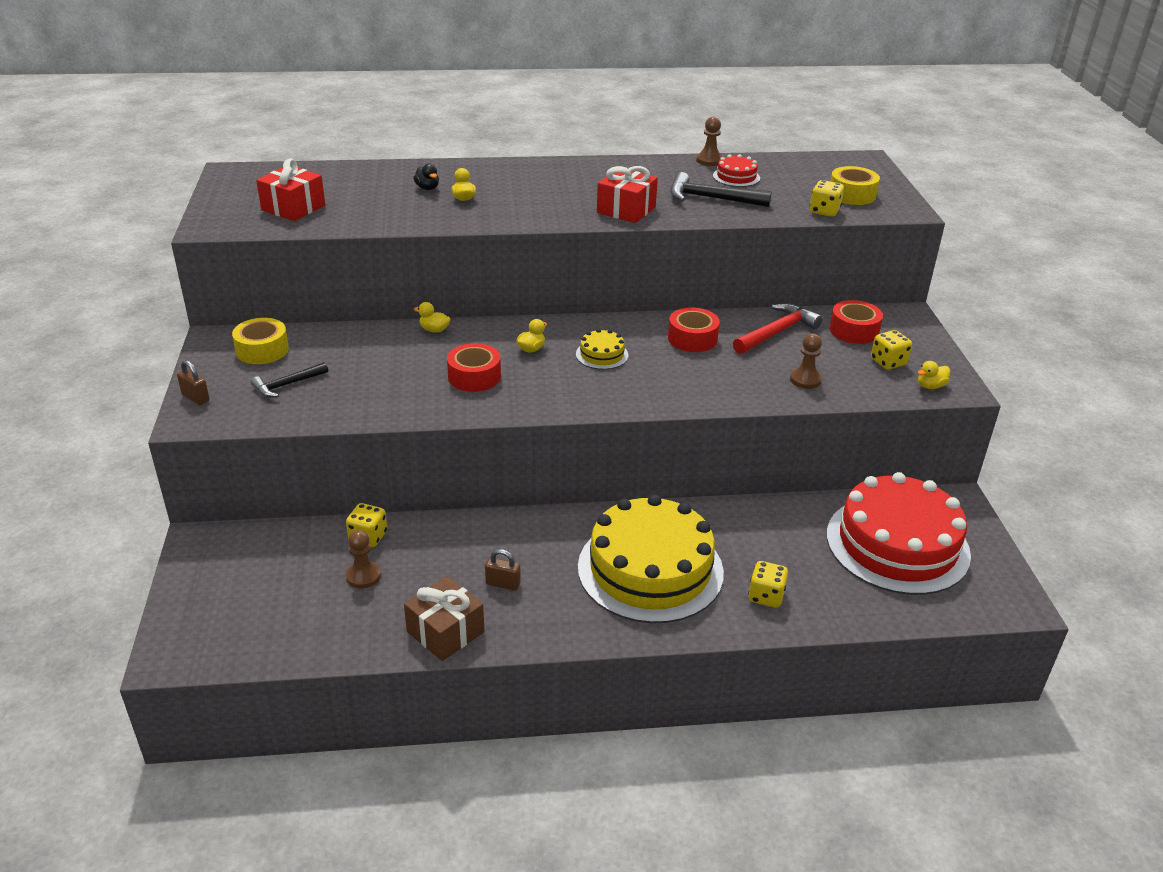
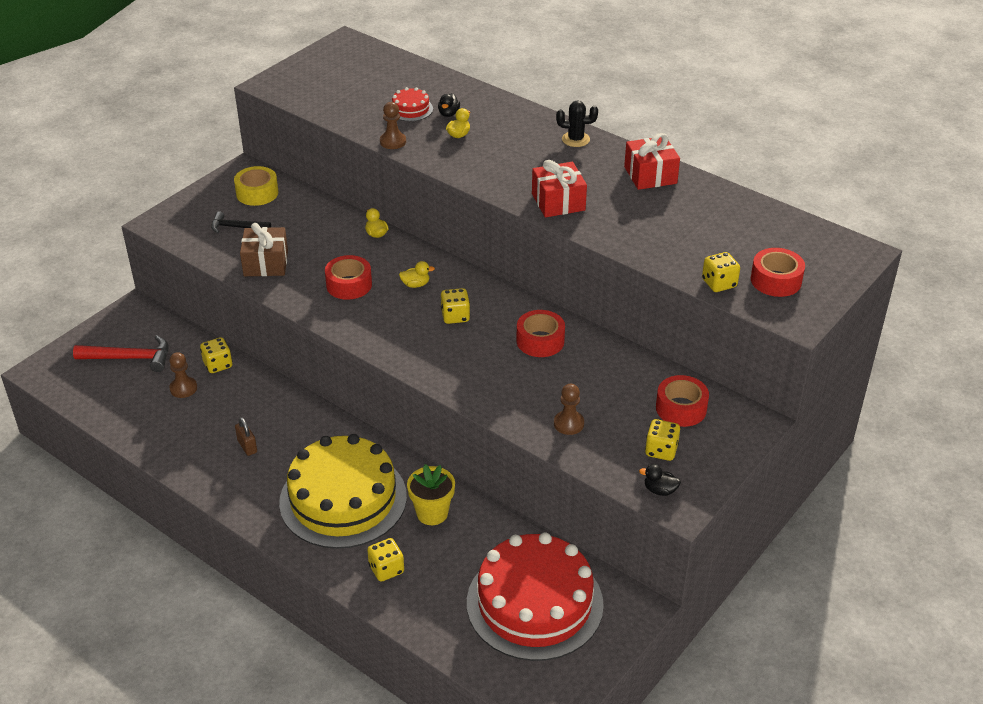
camera: 45 degrees right, 5 degrees up
brown padlock [177,360,210,405] -> none
red gift [256,159,325,221] -> red gift moved to [624,133,680,190]
brown gift [404,576,484,661] -> brown gift moved to [240,223,288,276]
yellow cake [576,329,628,369] -> yellow dice [441,288,470,324]
black hammer [671,172,772,207] -> none
brown pawn [696,117,723,166] -> brown pawn moved to [380,102,406,149]
red cake [713,154,760,187] -> red cake moved to [392,87,433,121]
red hammer [733,303,823,354] -> red hammer moved to [73,335,168,372]
yellow tape [830,166,880,205] -> red tape [751,248,805,297]
yellow duck [917,361,950,389] -> black duck [639,464,681,496]
none -> yellow flower pot [407,464,455,525]
none -> black cactus [556,101,598,147]

